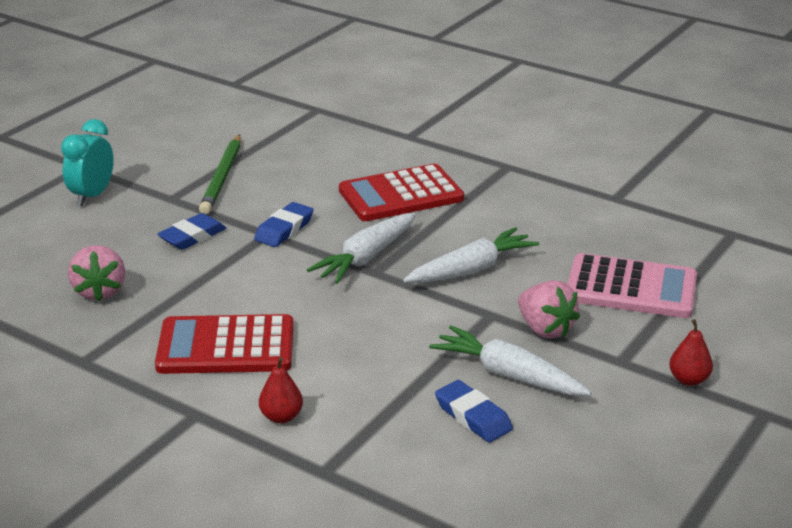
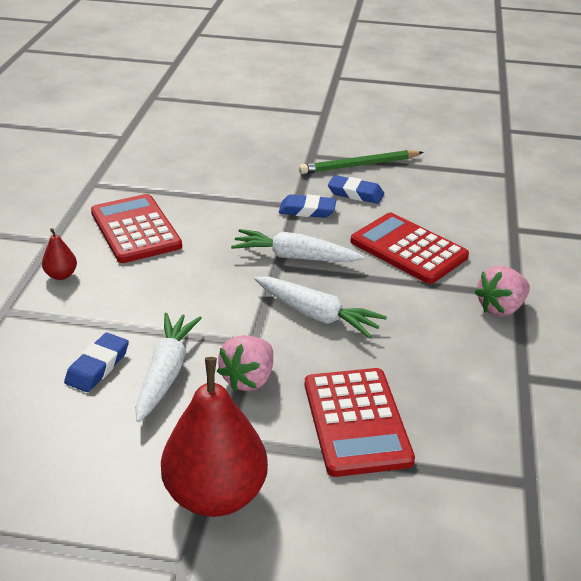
camera: 65 degrees right, 5 degrees up
turquoise clock [61,119,114,206] -> none
pink strawberry [68,245,125,302] -> pink strawberry moved to [475,266,530,317]
blue eraser [157,213,226,250] -> blue eraser moved to [328,175,384,204]
pink calculator [567,253,697,318] -> red calculator [305,368,415,477]
red pear [669,319,713,386] -> red pear [161,357,268,517], size x2.31

